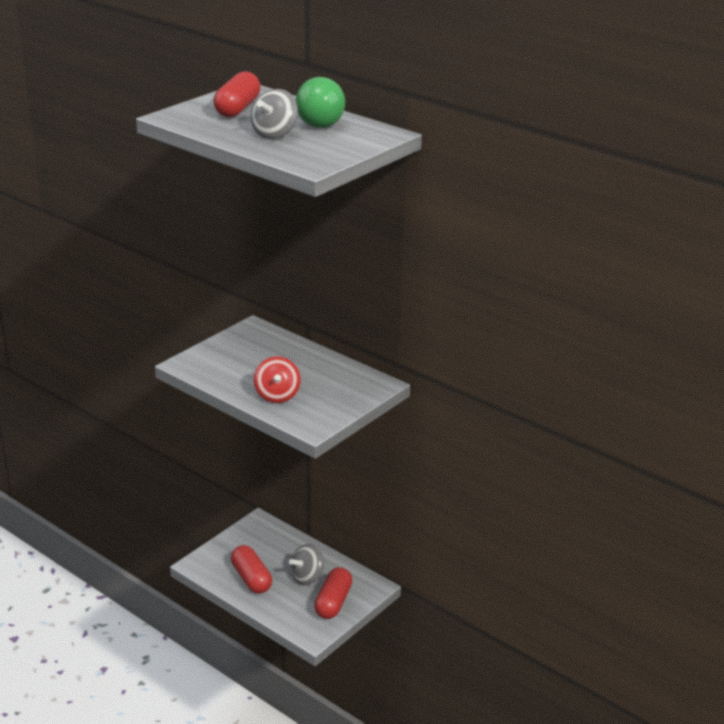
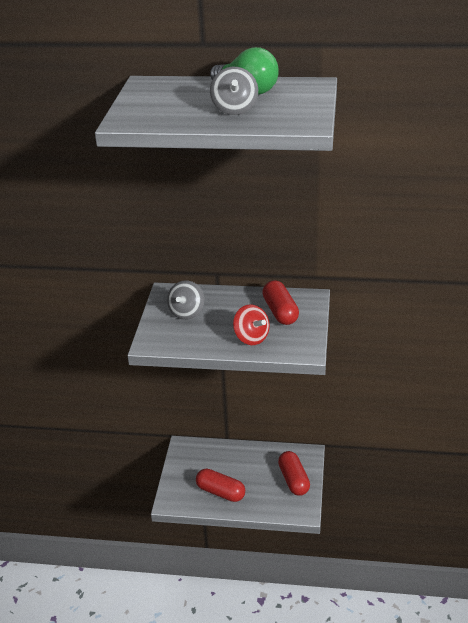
camera: 30 degrees left, 5 degrees up
red capsule [213,71,261,117] -> red capsule moved to [262,280,299,325]
grey spinning top [289,544,324,585] -> grey spinning top moved to [167,280,204,320]

